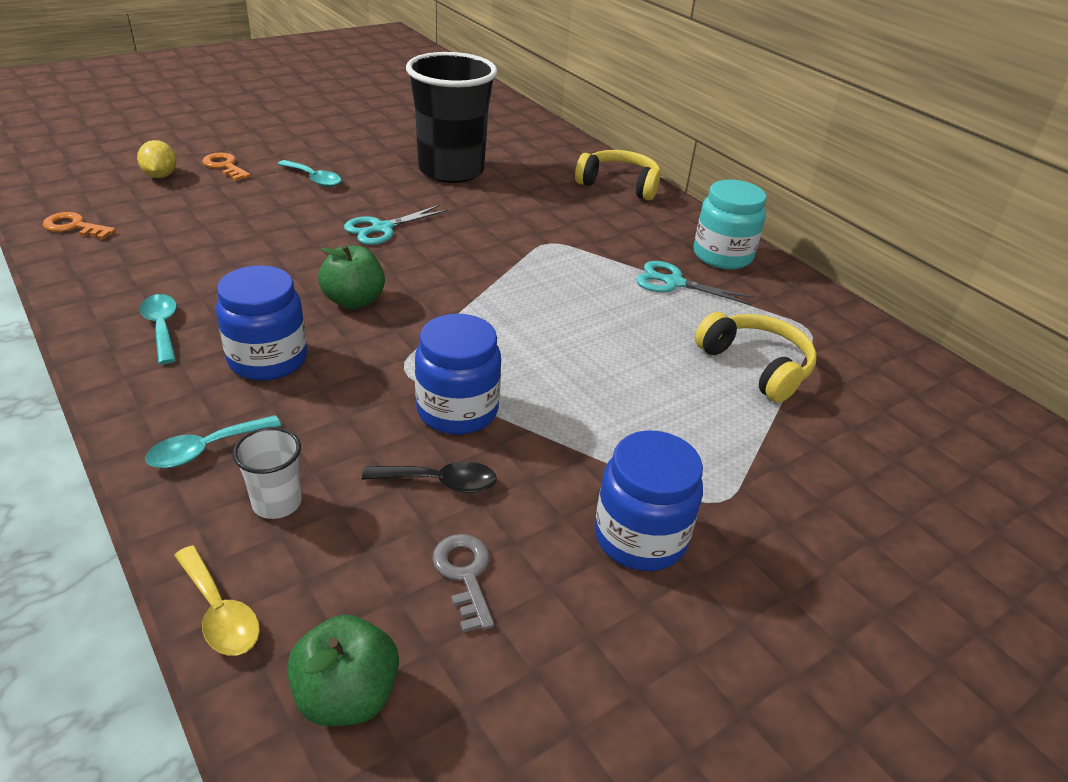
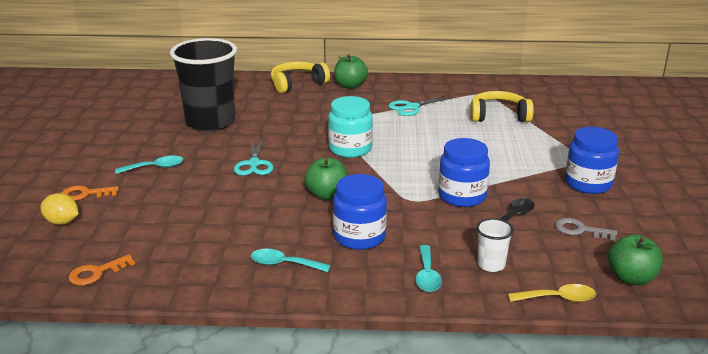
camera: 50 degrees left, 10 degrees down
turquoise jar [693,180,766,270] -> turquoise jar moved to [328,96,373,158]
none -> green apple [334,55,368,89]

